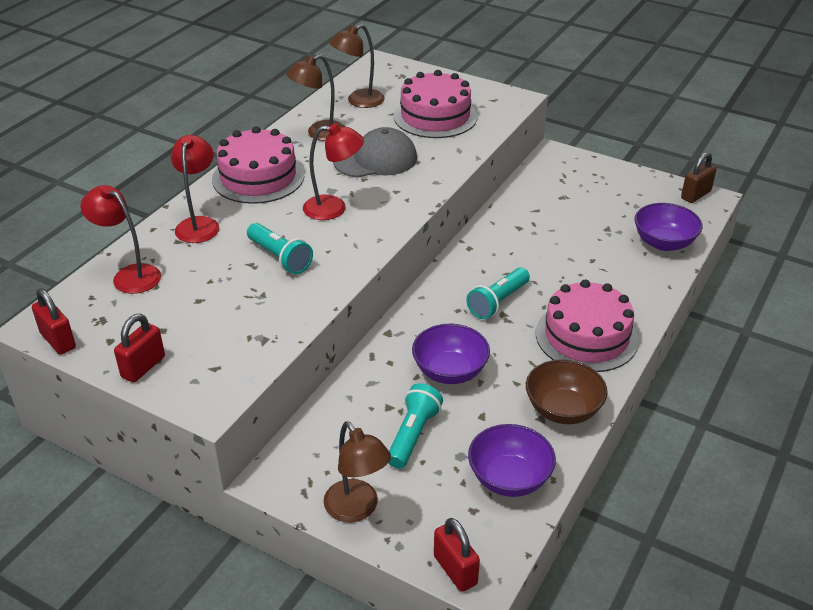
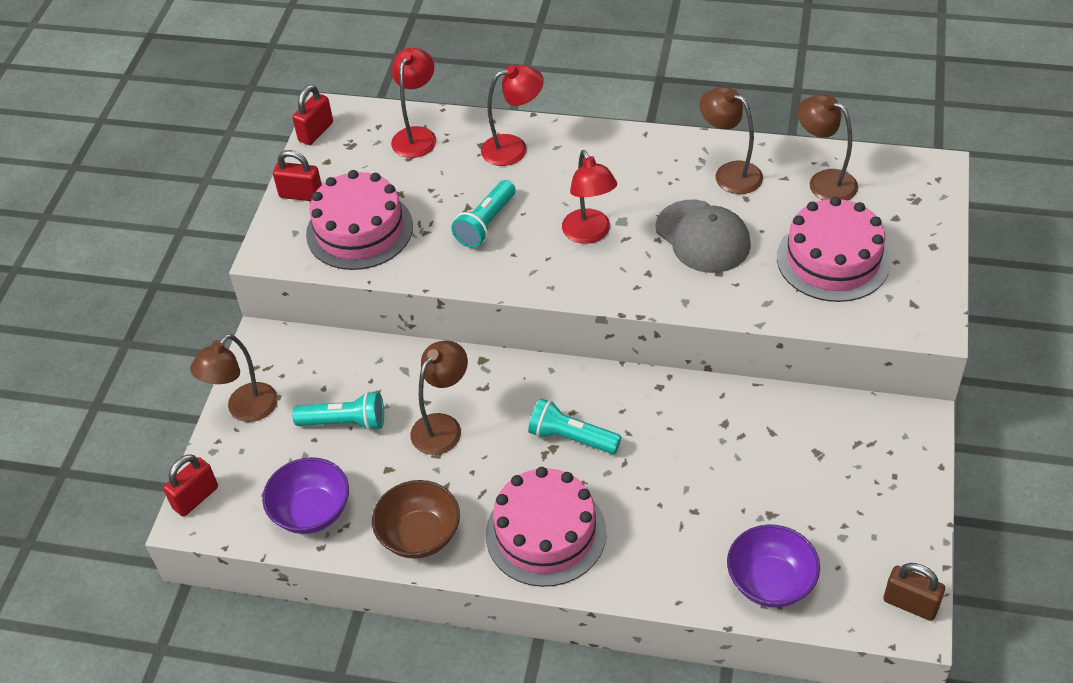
camera: 75 degrees right, 10 degrees up
pink cake [212,126,304,204] -> pink cake moved to [306,170,413,270]
purple bowl [412,324,490,384] -> brown lamp [410,340,468,455]

